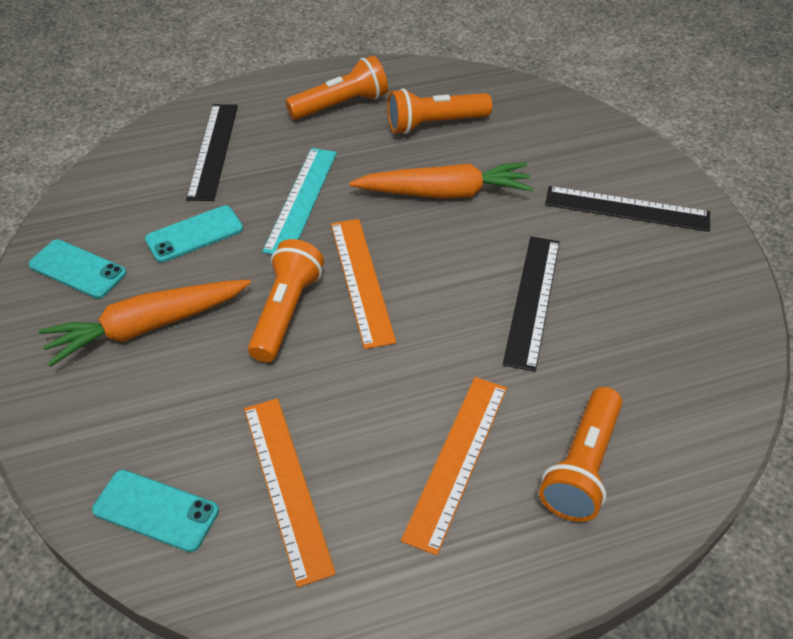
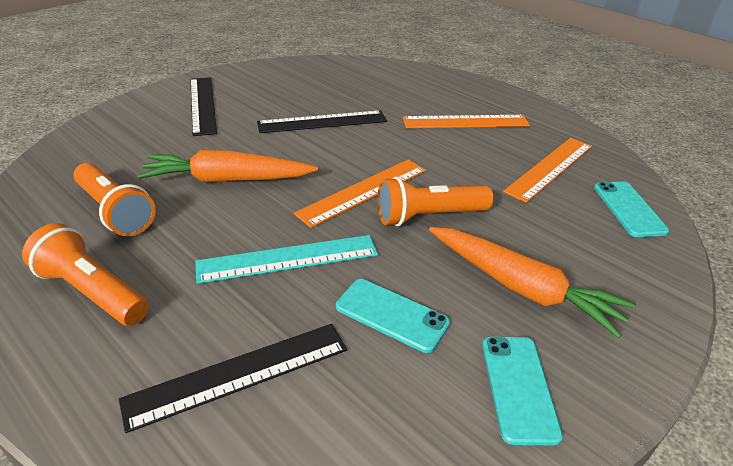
camera: 120 degrees left, 10 degrees down
orange carrot [349,162,534,199] -> orange carrot turned 60 degrees counterclockwise [137,150,318,182]
orange flashlight [539,387,622,522] -> none

